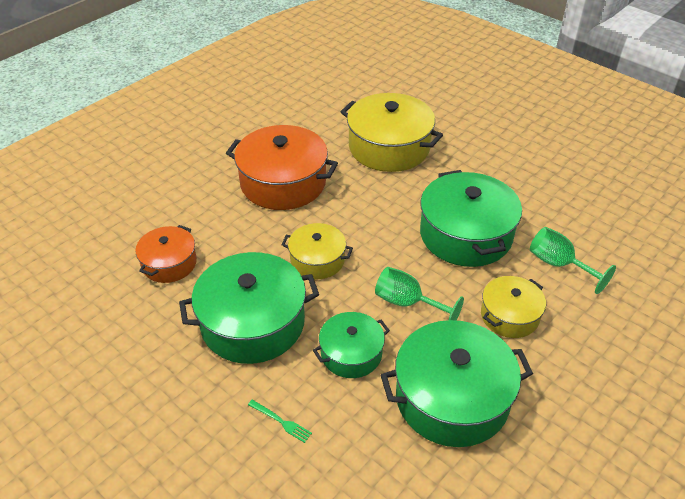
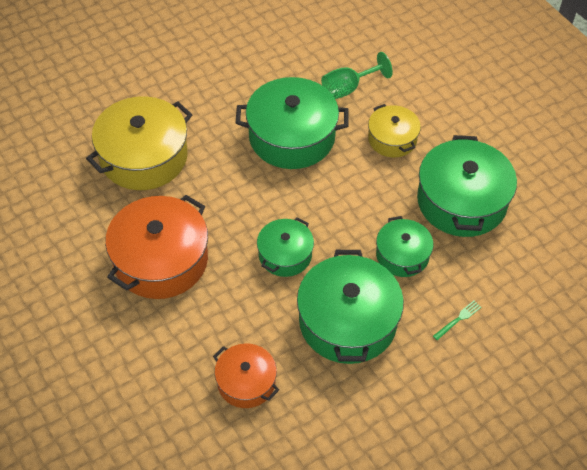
camera: 75 degrees left, 10 degrees up
yellow pot [281,223,353,279] -> green pot [257,217,314,277]
green goblet [375,267,464,321] -> none

